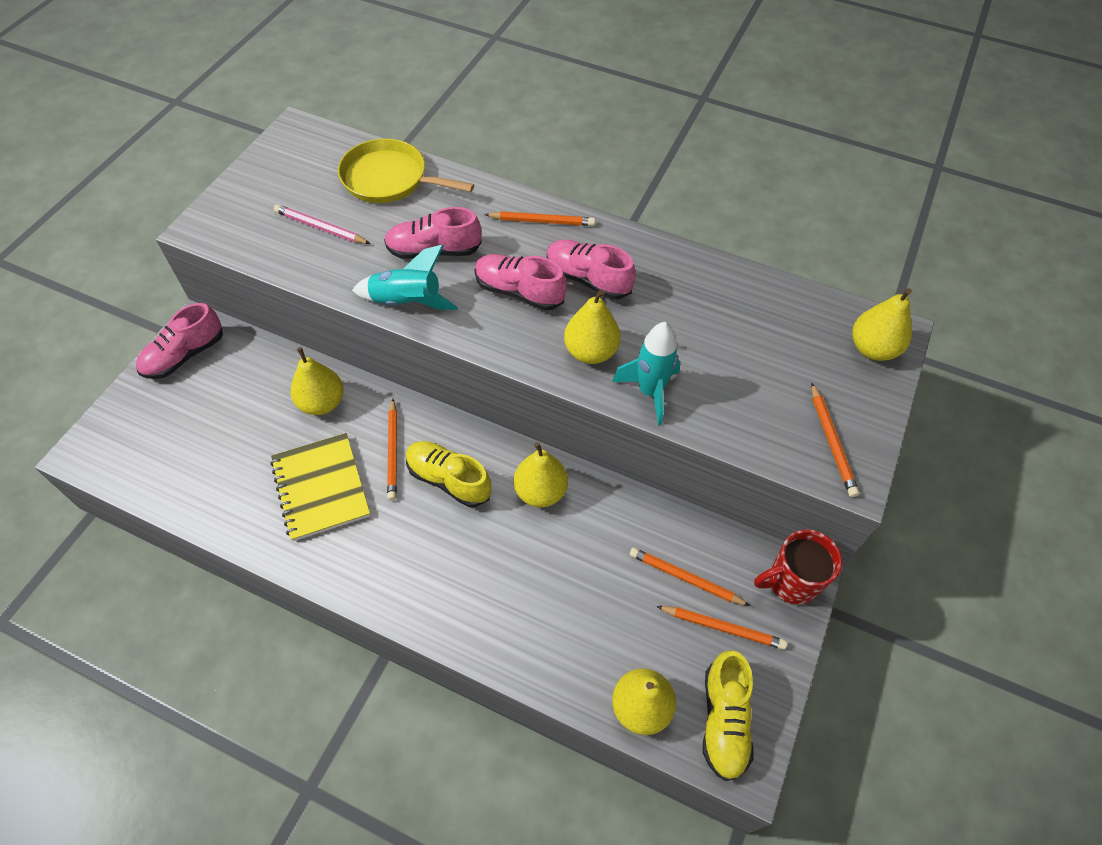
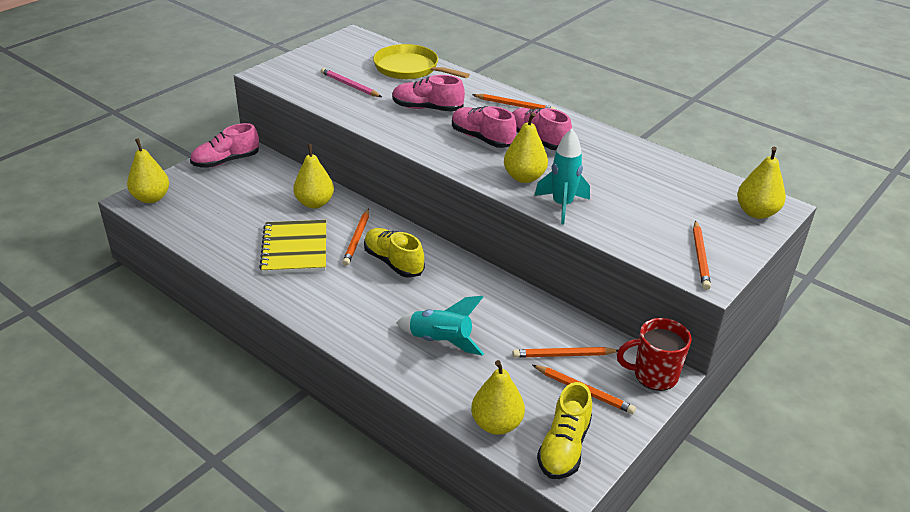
camera: 15 degrees right, 20 degrees down
turquoise rocket [352,245,458,310] -> turquoise rocket moved to [396,296,484,356]
yellow pear [514,442,568,507] -> yellow pear moved to [127,138,169,203]
orange pencil [630,547,750,606] -> orange pencil turned 45 degrees counterclockwise [512,347,618,358]

